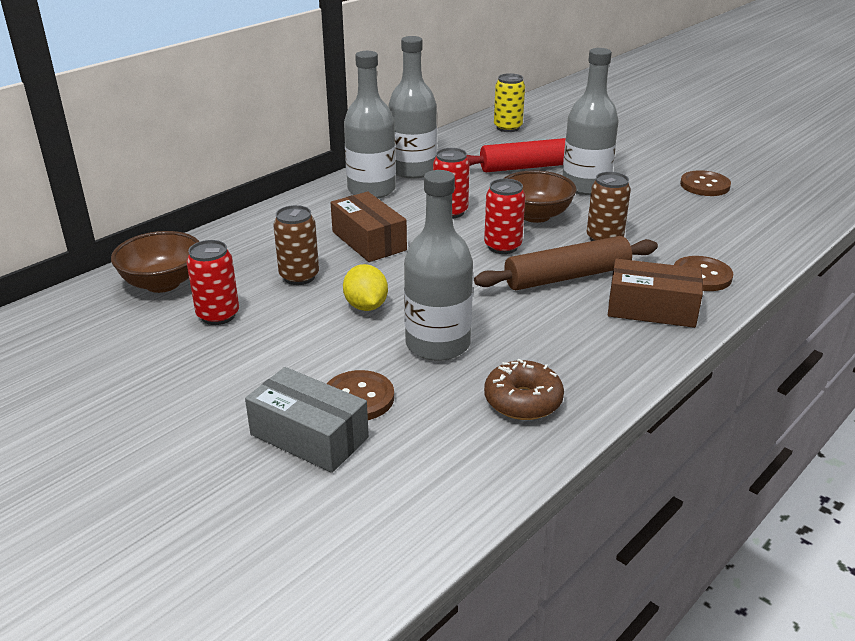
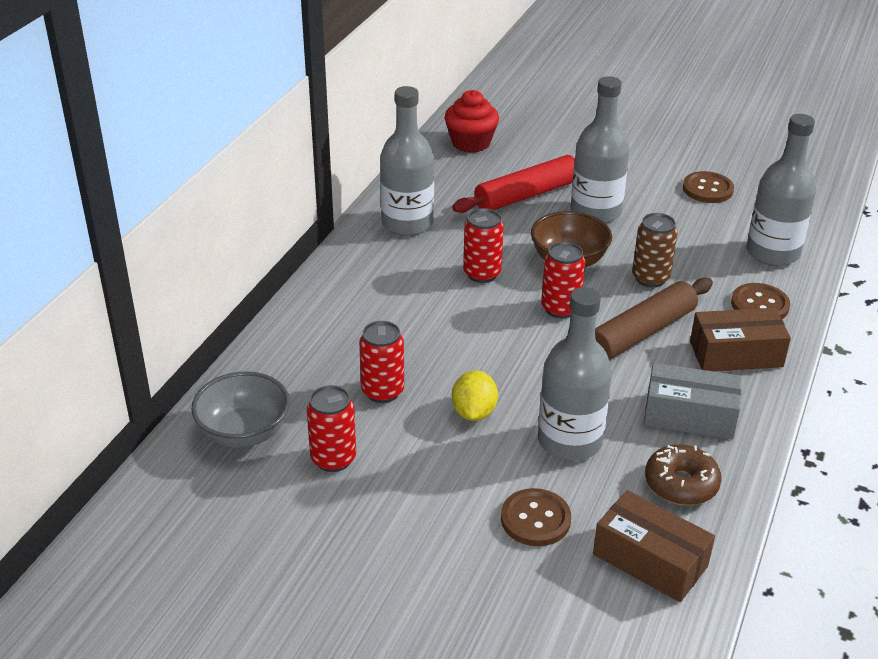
camera: 20 degrees left, 5 degrees up
brown bowl [111,231,199,293] -> grey bowl [191,371,290,448]
grey box [245,367,369,473] -> grey box moved to [644,363,742,439]
brown can [273,205,319,285] -> red can [359,321,404,403]
brown box [330,192,407,262] -> brown box moved to [593,490,715,602]
yellow lemon [343,264,388,311] -> yellow lemon turned 45 degrees clockwise [452,371,498,421]
grey bottle [344,51,396,198] -> grey bottle moved to [746,114,816,266]
yellow can [494,73,525,132] -> red cupcake [445,90,499,153]

